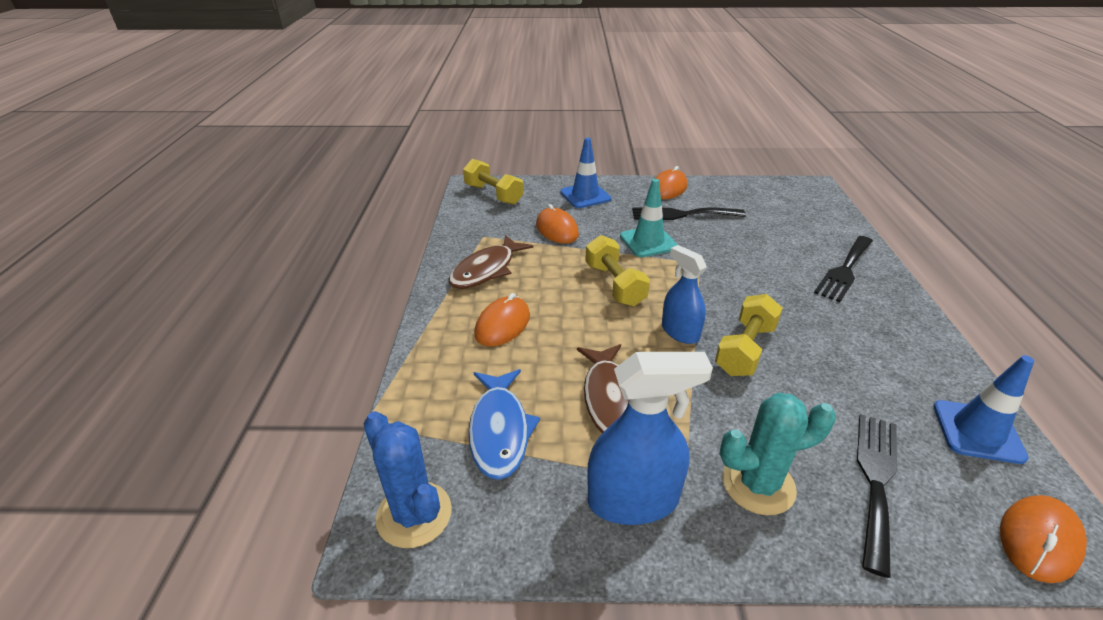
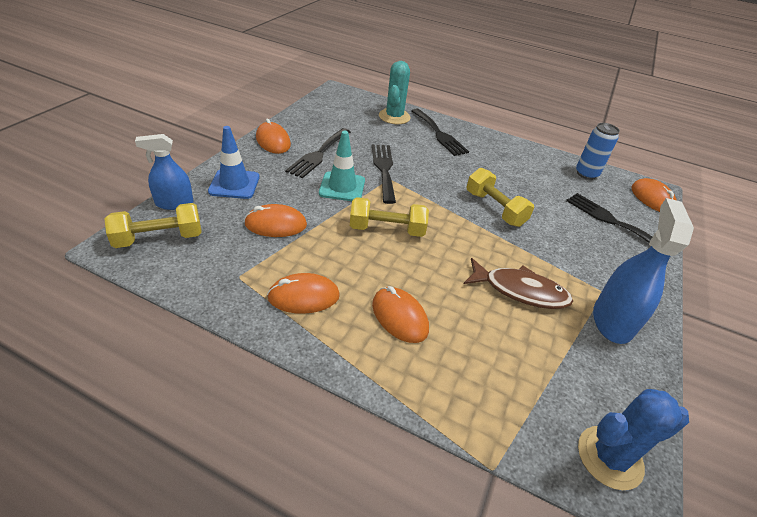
camera: 70 degrees left, 5 degrees up
brown fish [449,235,533,289] -> orange mouse [267,273,340,314]
blue fish [468,369,540,480] -> none
blue spray bottle [662,245,707,344] -> blue spray bottle moved to [135,134,193,210]
turquoise cactus [720,393,836,515] -> turquoise cactus moved to [379,61,411,124]
blue traffic cone [934,355,1034,464] -> blue can [576,123,620,180]
none -> black fork [372,144,396,204]

